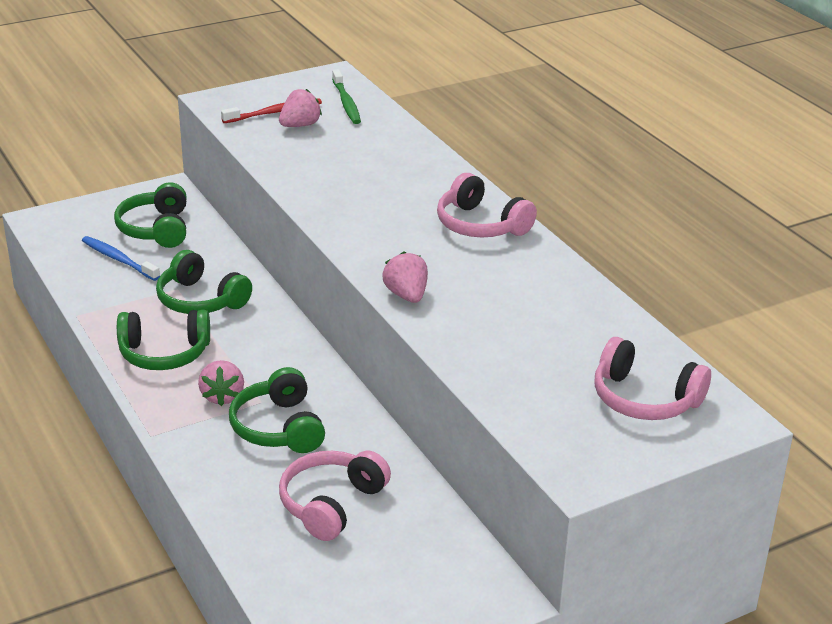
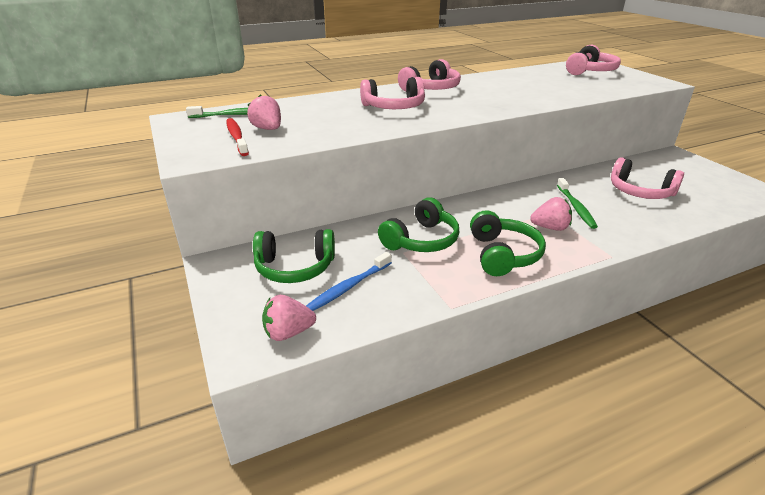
camera: 85 degrees left, 0 degrees up
green headphones [229,367,325,453] -> green toothbrush [557,178,598,229]
pink strawberry [383,251,428,303] -> pink strawberry moved to [262,295,316,341]
none -> pink headphones [360,77,425,109]

